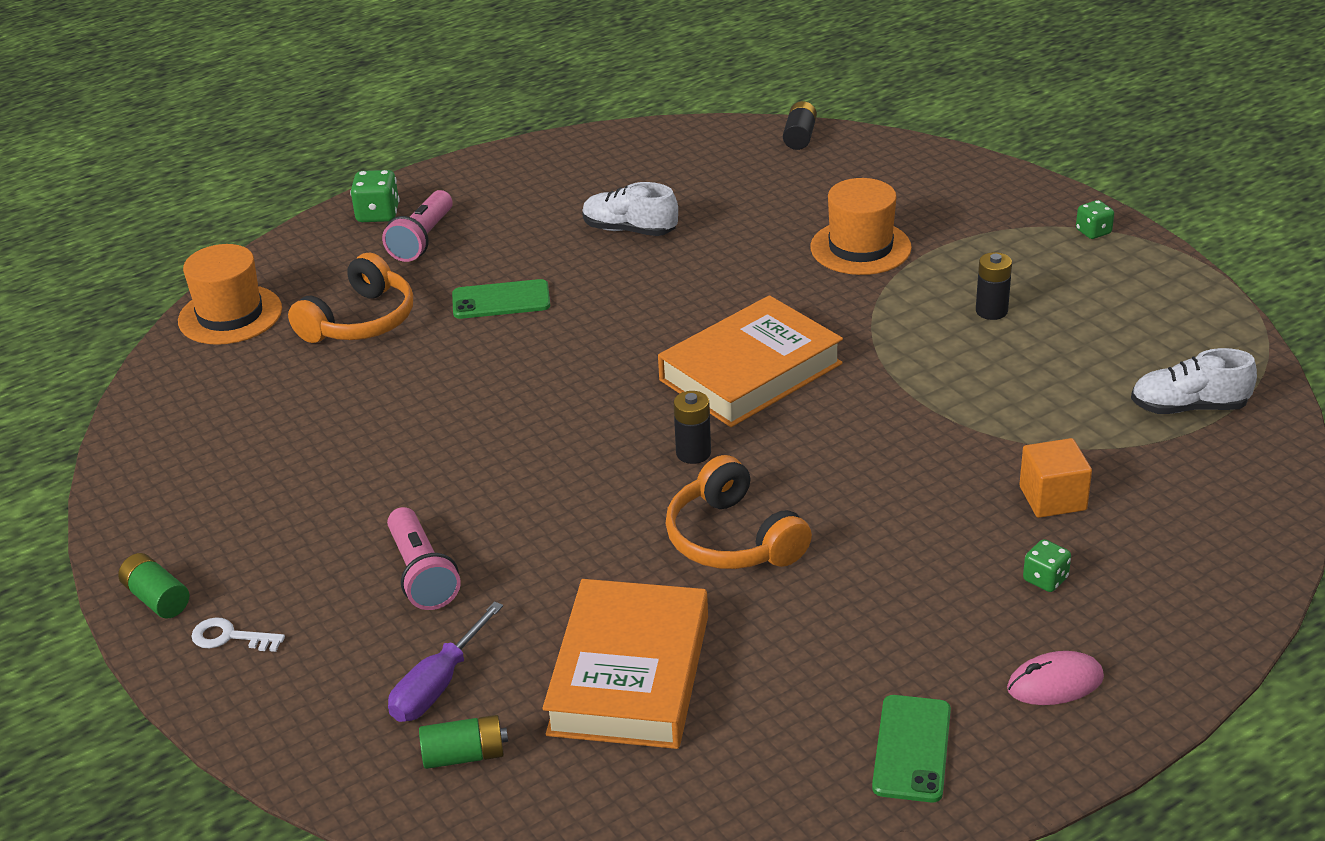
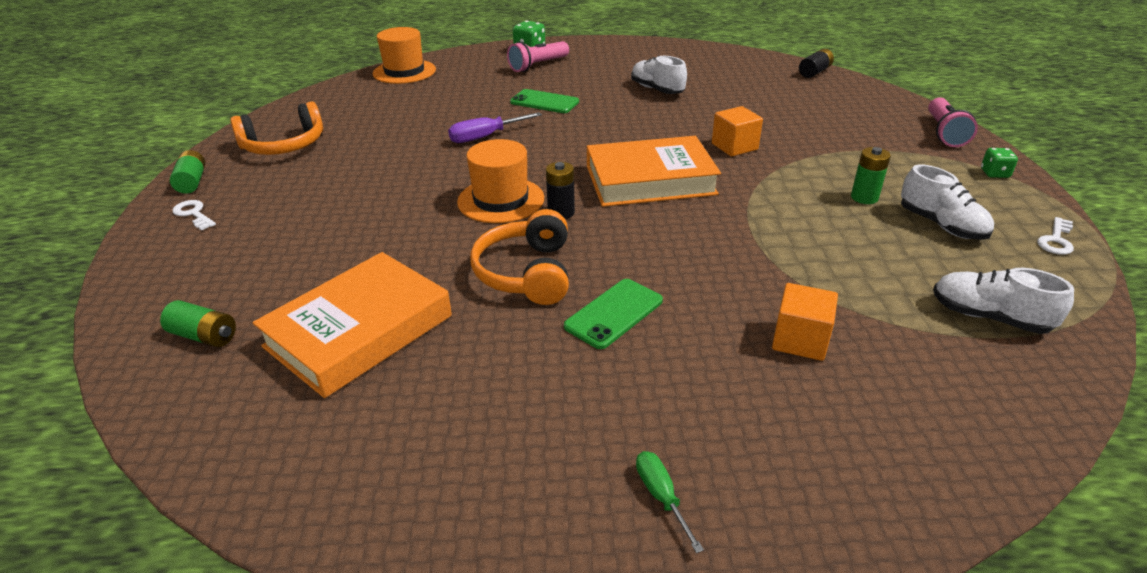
camera: 30 degrees right, 0 degrees up
orange headphones [288,252,413,343] -> orange headphones moved to [230,101,323,155]
pink flashlight [387,507,461,610] -> pink flashlight moved to [928,97,978,147]
purple screwdriver [388,601,503,722] -> purple screwdriver moved to [448,112,542,143]
orange hat [810,178,912,275] -> orange hat moved to [457,139,544,223]
green phone [872,695,951,802] -> green phone moved to [564,279,663,349]
black battery [976,252,1012,320] -> green battery [851,147,891,204]
pink mouse [1007,651,1104,705] -> green screwdriver [636,451,704,553]
green dice [1023,539,1071,592] -> none
none -> orange cube [712,106,763,157]
none -> white shoe [901,165,994,240]
none -> white key [1037,217,1074,255]

